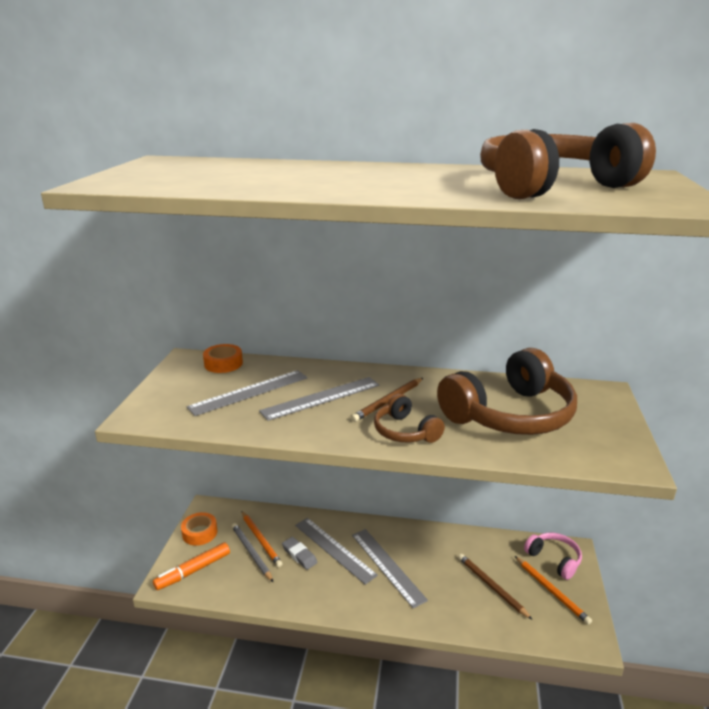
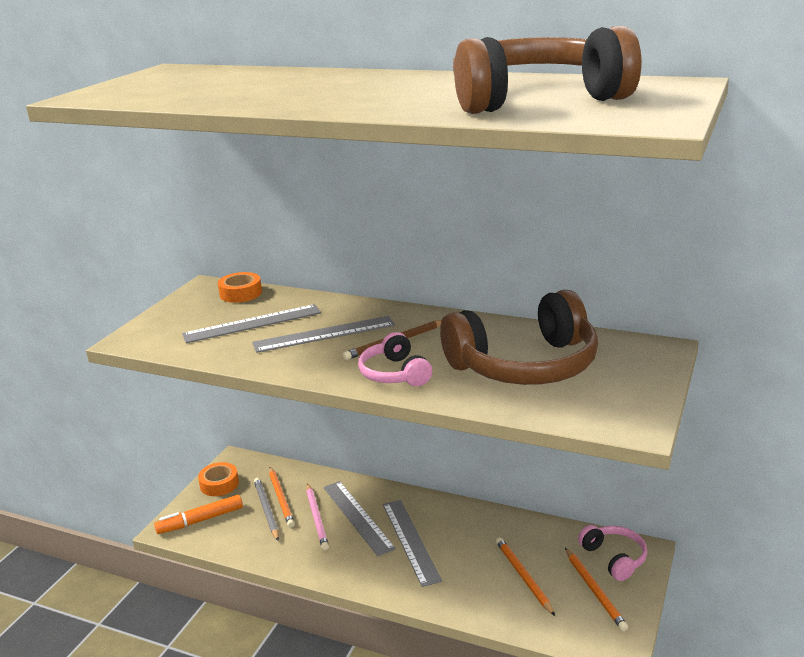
camera: 15 degrees right, 0 degrees up
grey eraser [282,537,318,570] -> pink pencil [306,483,329,550]
brown headphones [374,394,445,443] -> pink headphones [358,332,432,387]
brown pencil [458,554,533,620] -> orange pencil [496,537,555,616]

